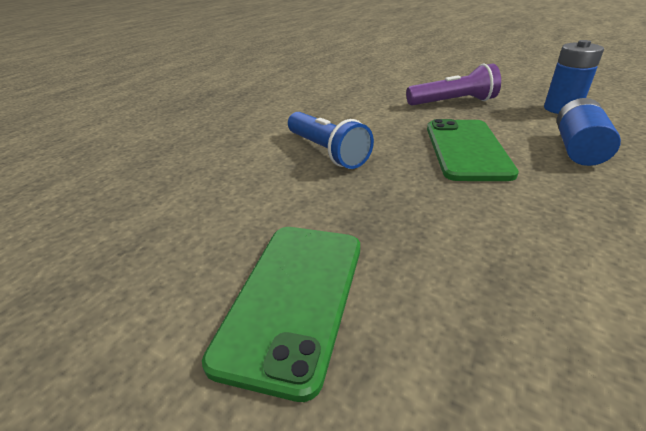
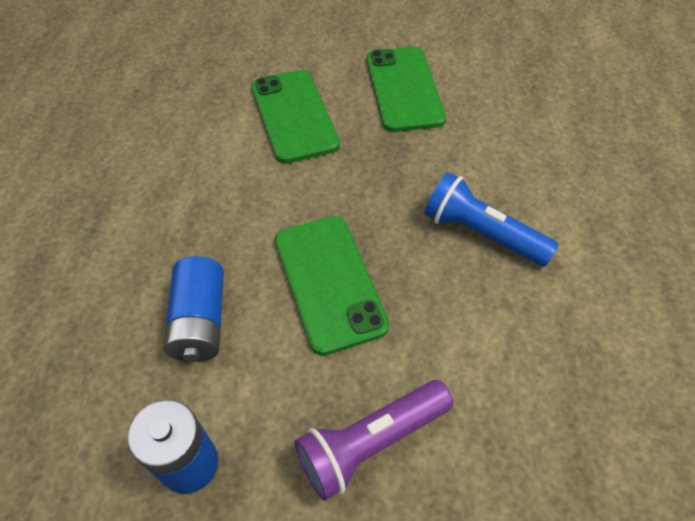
camera: 155 degrees right, 20 degrees up
none -> green phone [251,70,340,164]

